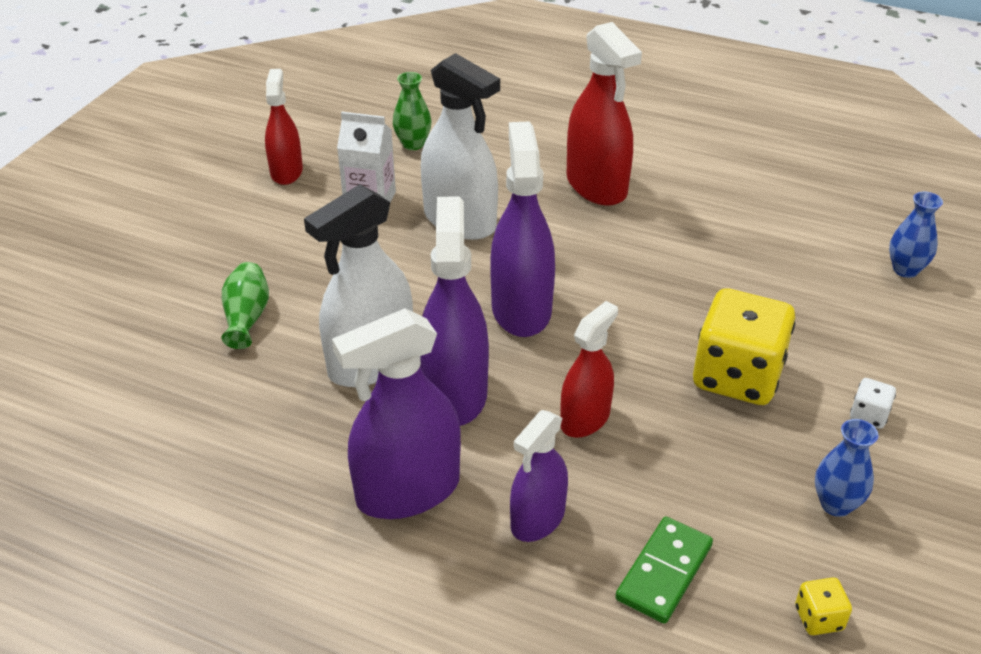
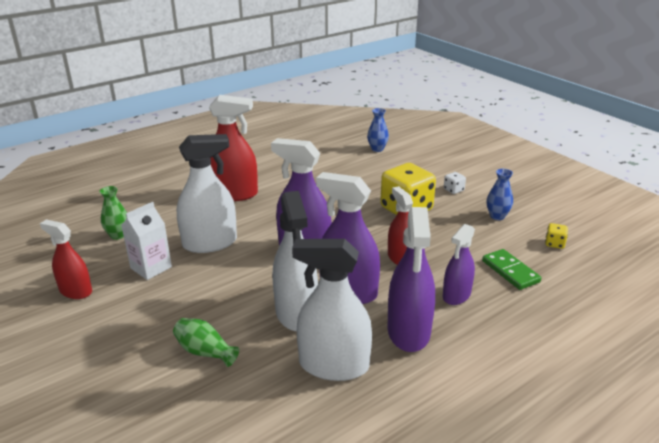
camera: 60 degrees left, 10 degrees down
purple spray bottle [510,410,568,542] -> purple spray bottle turned 60 degrees clockwise [443,224,475,305]
none -> white spray bottle [292,239,372,381]

